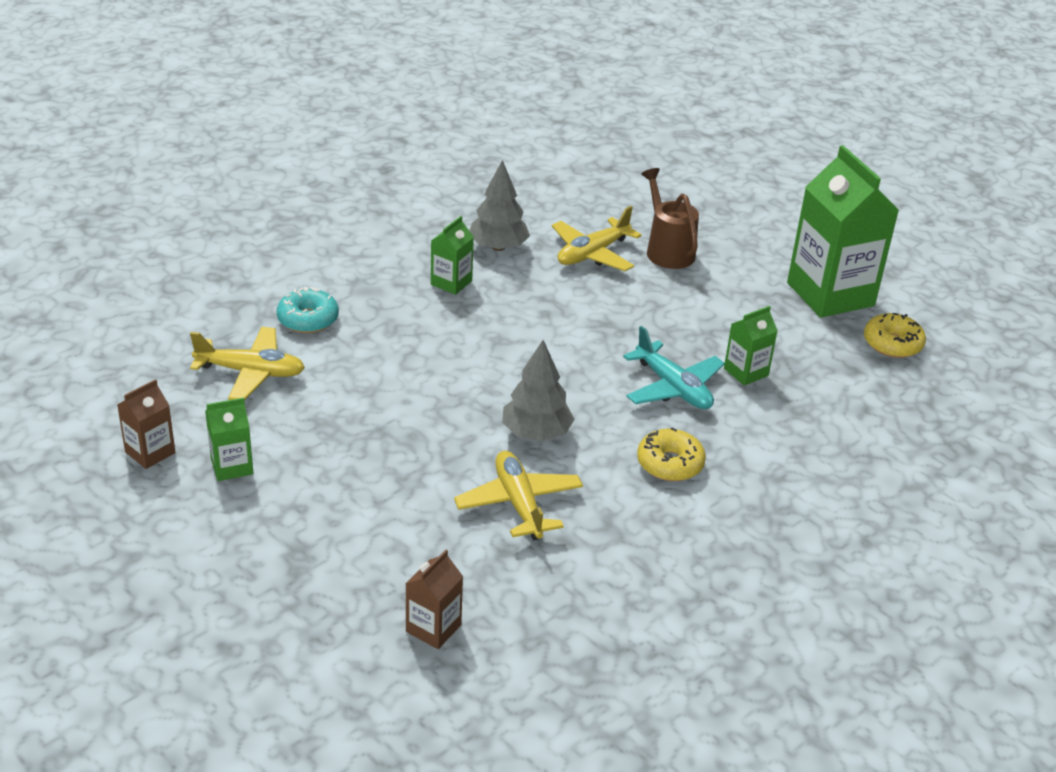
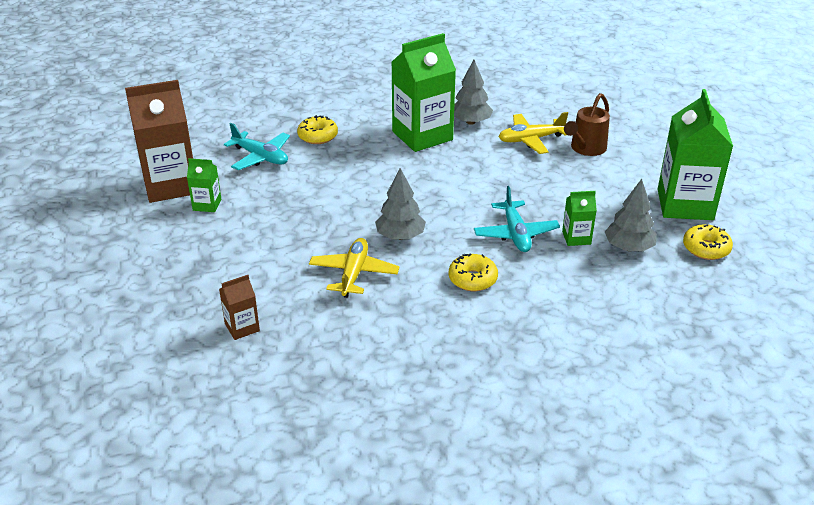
camera: 30 degrees right, 0 degrees up
brown carton [117,379,175,469] -> brown carton [125,80,193,203], size x2.16
yellow plane [190,327,305,400] -> turquoise plane [224,123,290,170]
turquoise donut [277,287,339,333] -> yellow donut [297,115,338,144]
green carton [431,216,474,295] -> green carton [391,33,456,152], size x2.16
brown watering can [641,168,699,269] -> brown watering can turned 150 degrees counterclockwise [564,93,610,156]
none -> grey tree [605,179,657,252]

